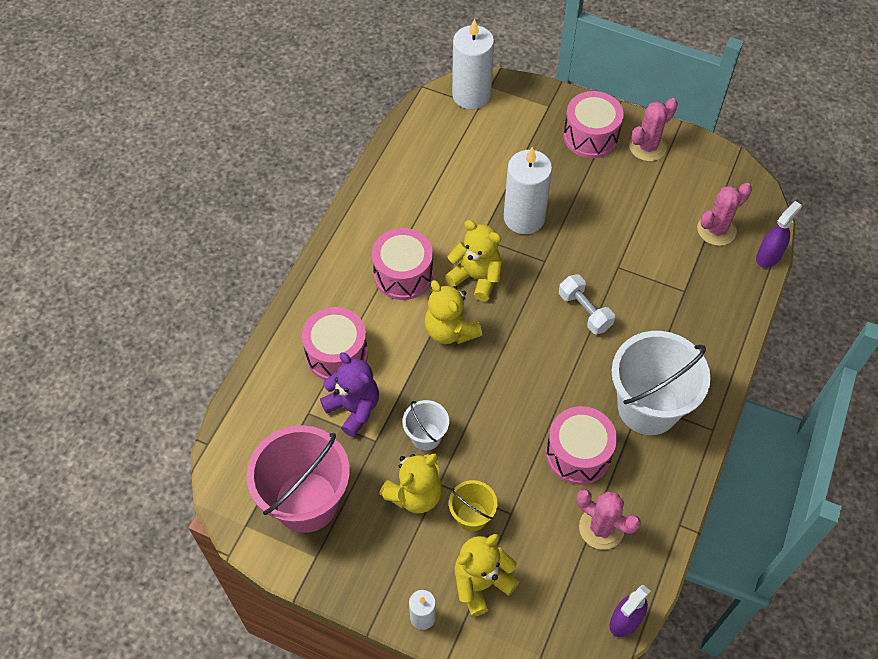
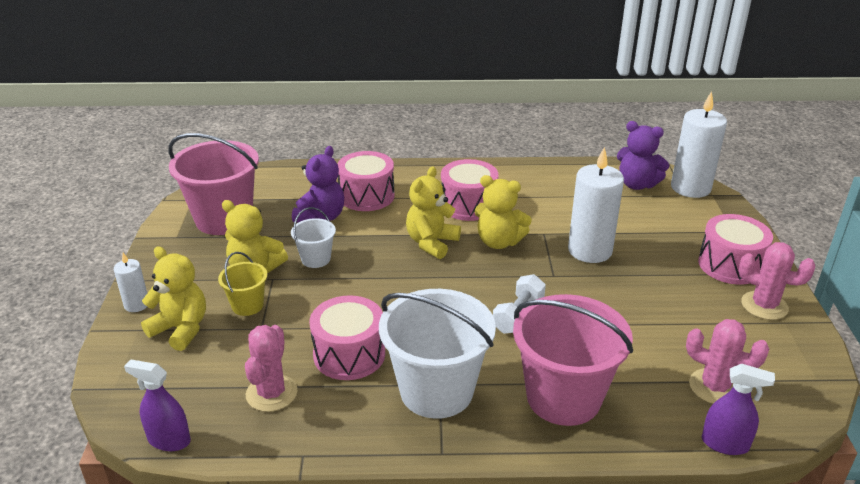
camera: 65 degrees right, 25 degrees down
yellow teddy bear [445,220,502,301] -> yellow teddy bear turned 105 degrees clockwise [475,175,532,249]
none -> pink bucket [513,294,633,426]
none -> purple teddy bear [617,121,669,190]

